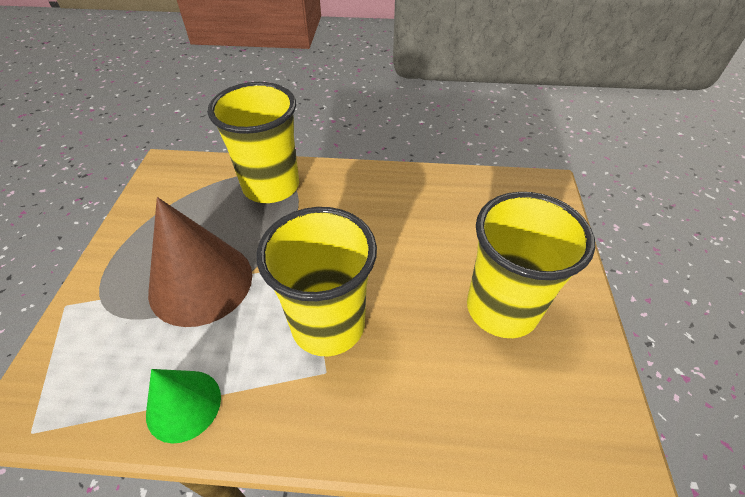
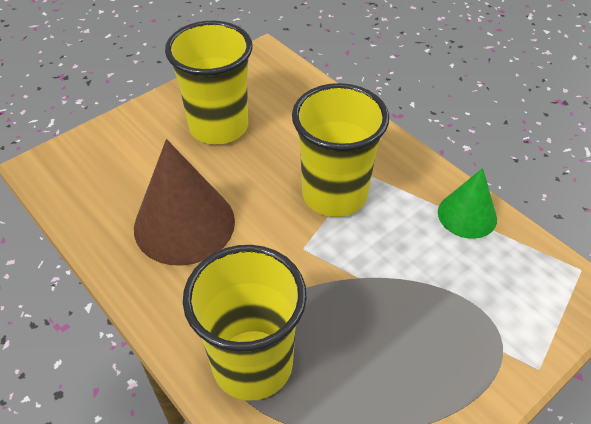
camera: 135 degrees left, 0 degrees up
brown cone [148,197,252,327] -> brown cone moved to [134,139,235,266]

